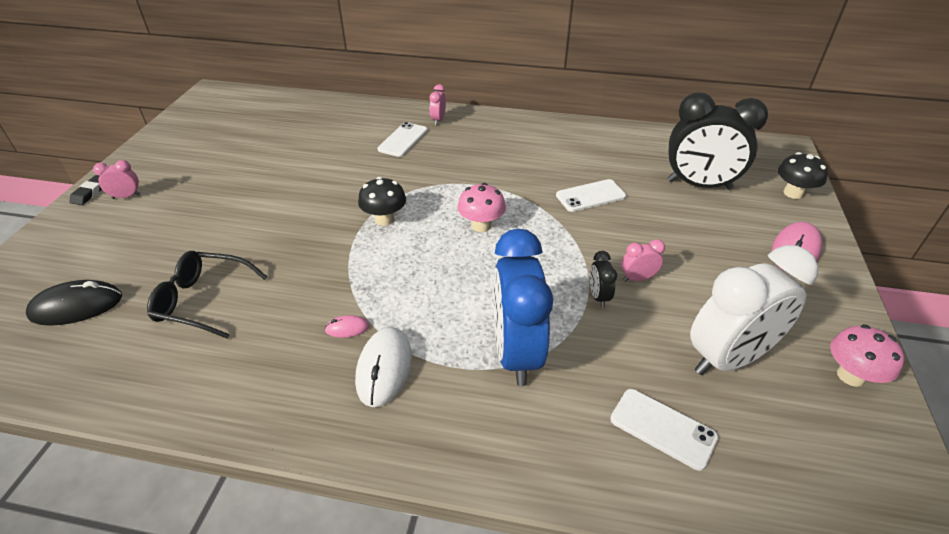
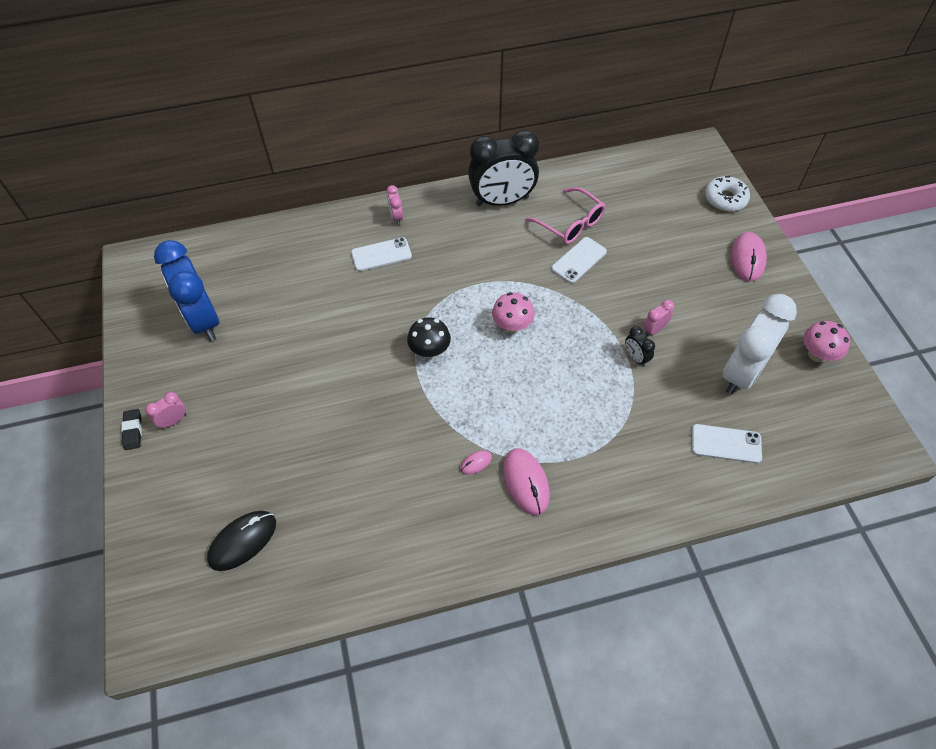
camera: 25 degrees left, 15 degrees up
black glasses [147,251,267,339] -> none
white mouse [355,327,412,407] -> pink mouse [503,448,550,515]
white phone [378,122,428,157] -> white phone turned 75 degrees clockwise [351,237,412,271]
blue clock [493,229,553,386] -> blue clock moved to [154,240,219,341]
black clock [668,92,768,190] -> black clock moved to [468,130,539,206]
black mushroom [778,152,828,199] -> white donut [705,176,750,212]
none -> pink glasses [525,187,605,244]

